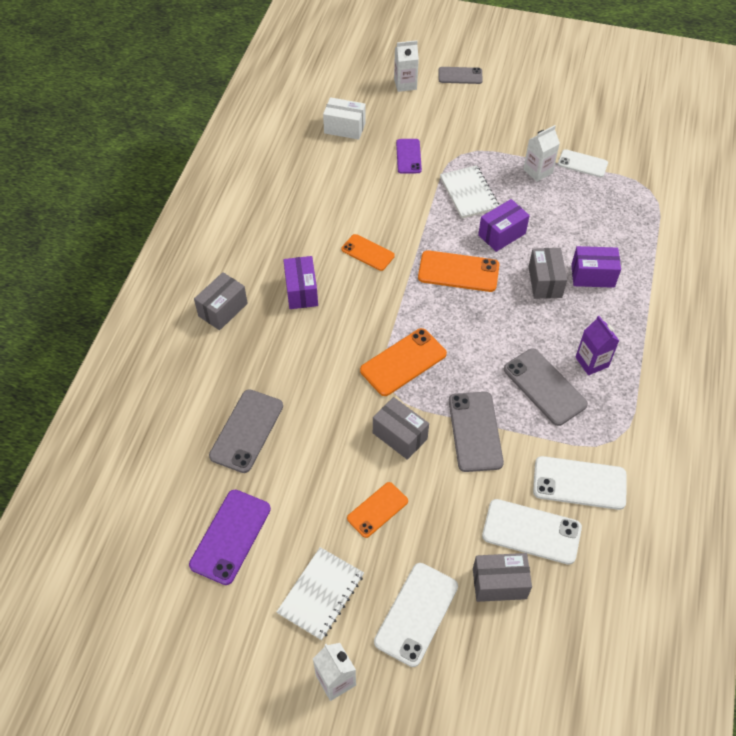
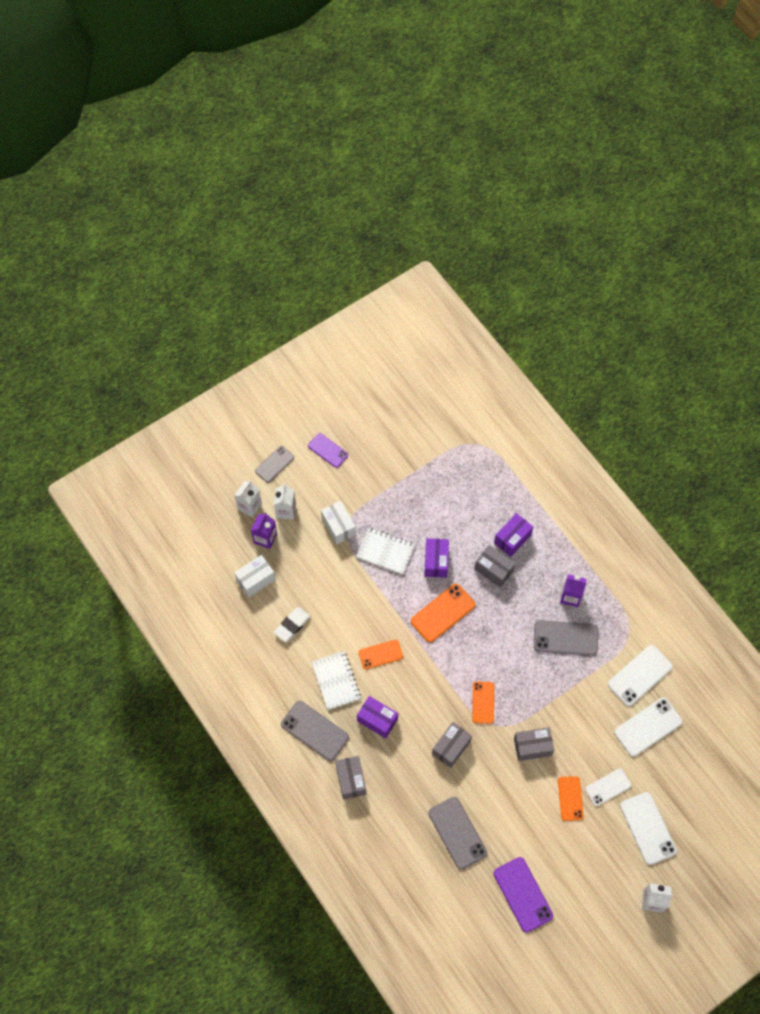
camera: 50 degrees left, 10 degrees up
white notebook [277,547,364,640] -> white notebook moved to [311,651,361,710]
orange phone [360,328,447,396] -> orange phone [472,682,494,724], size x0.65
purple phone [396,139,422,174] -> purple phone moved to [308,433,348,468]
grey phone [449,392,504,472] -> grey phone moved to [281,701,349,761]
grey box [473,553,532,602] -> grey box moved to [432,722,472,768]
white carton [523,125,560,182] -> white carton moved to [274,484,296,520]
white phone [558,149,608,177] -> white phone moved to [585,768,631,806]
none -> purple carton [251,512,277,549]
none -> white eraser [274,607,311,642]
none -> white box [321,501,356,545]

